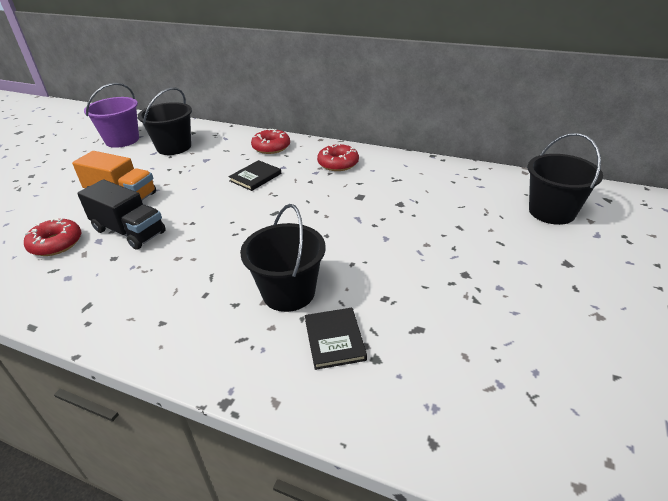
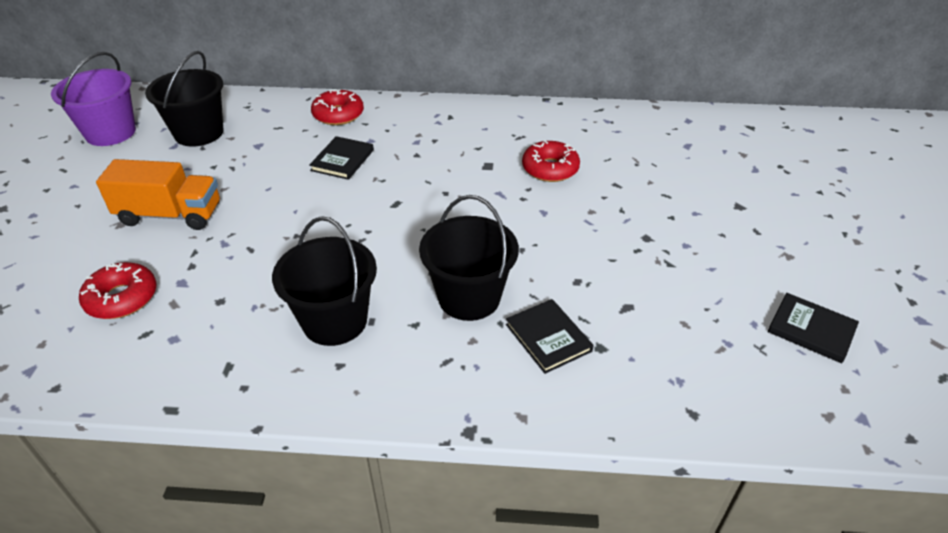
camera: 20 degrees left, 5 degrees up
black truck [77,179,166,250] -> none
red donut [317,143,359,171] -> red donut moved to [522,140,580,182]
black bucket [528,133,603,225] -> black bucket moved to [272,216,377,346]
none -> black book [768,293,859,363]

